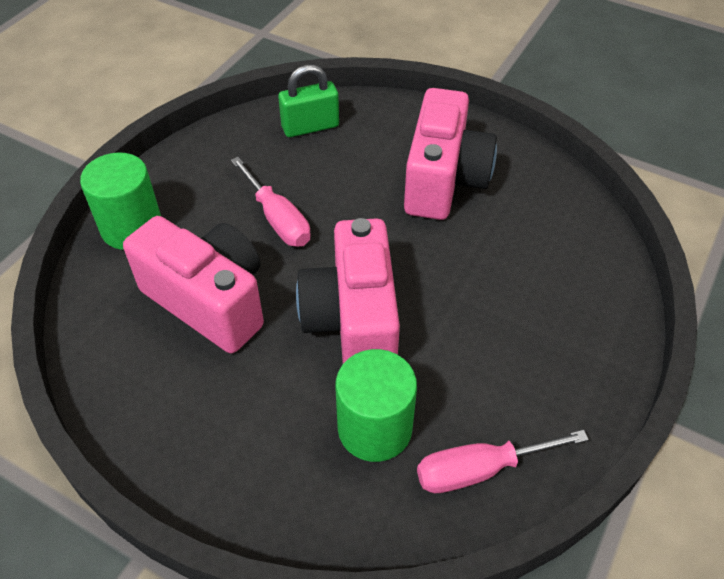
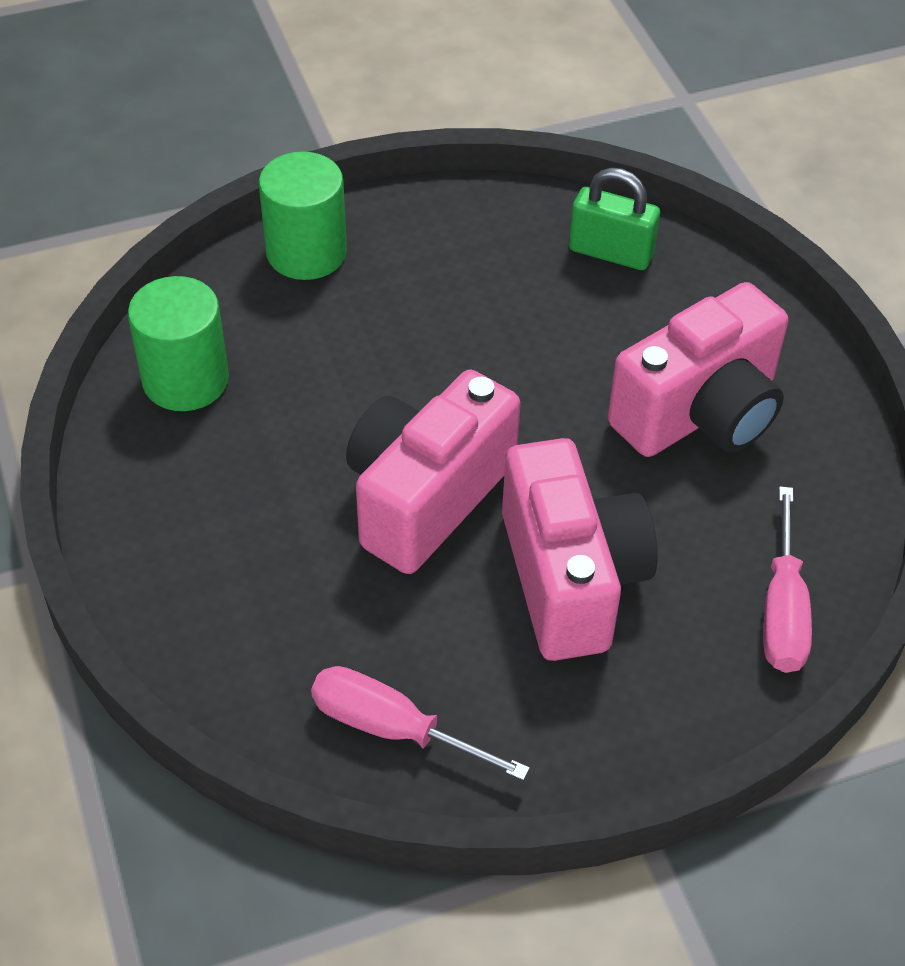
camera: 40 degrees right, 0 degrees up
pink camera [123,216,264,353] -> pink camera moved to [502,438,658,661]
pink screwdriver [231,157,311,247] -> pink screwdriver moved to [763,486,812,673]
green cylinder [335,349,417,462] -> green cylinder moved to [128,276,229,411]

